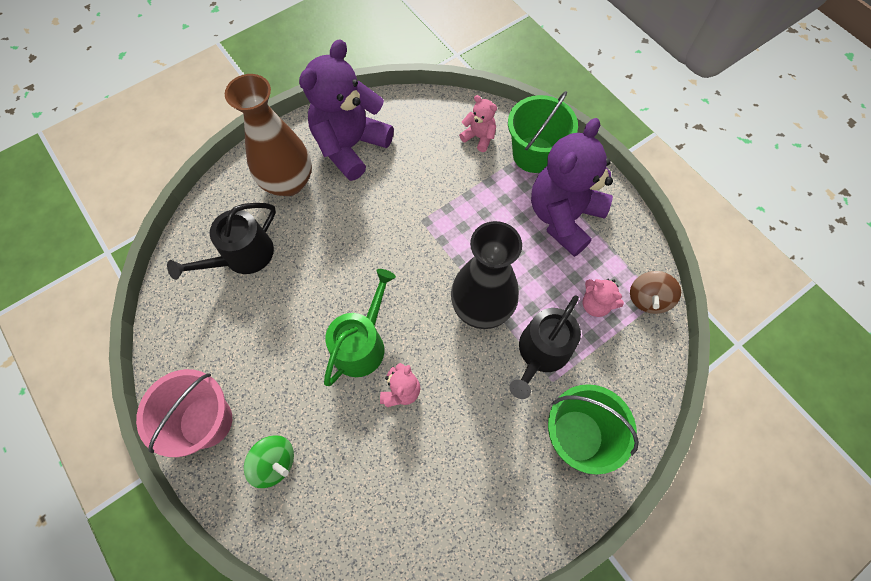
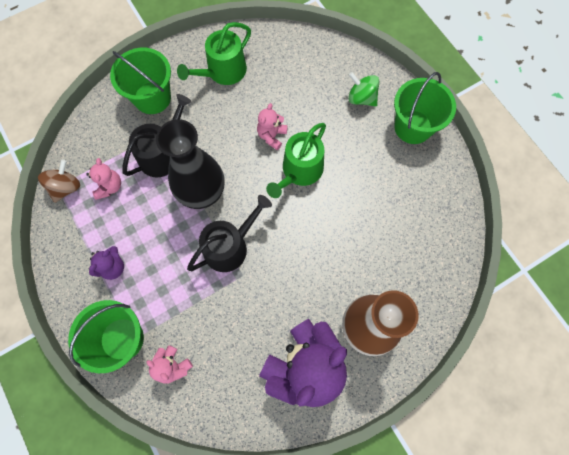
camera: 175 degrees left, 5 degrees up
pink bucket [136,369,232,457] -> green bucket [394,72,456,144]
black watering can [167,203,276,280] -> black watering can moved to [187,195,272,272]
purple teddy bear [531,118,613,257] -> purple teddy bear [89,246,124,280], size x0.45
pink teddy bear [582,279,624,317] -> pink teddy bear turned 45 degrees clockwise [86,158,121,200]
none -> green watering can [177,22,251,85]

